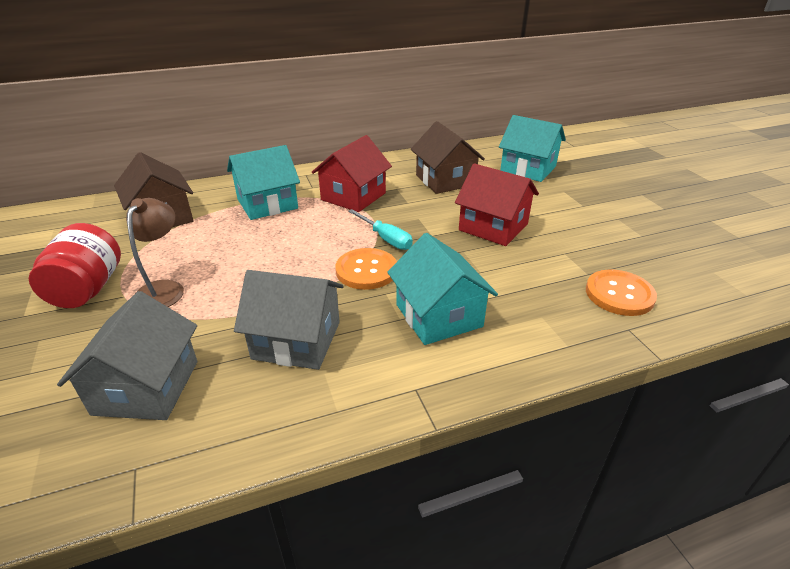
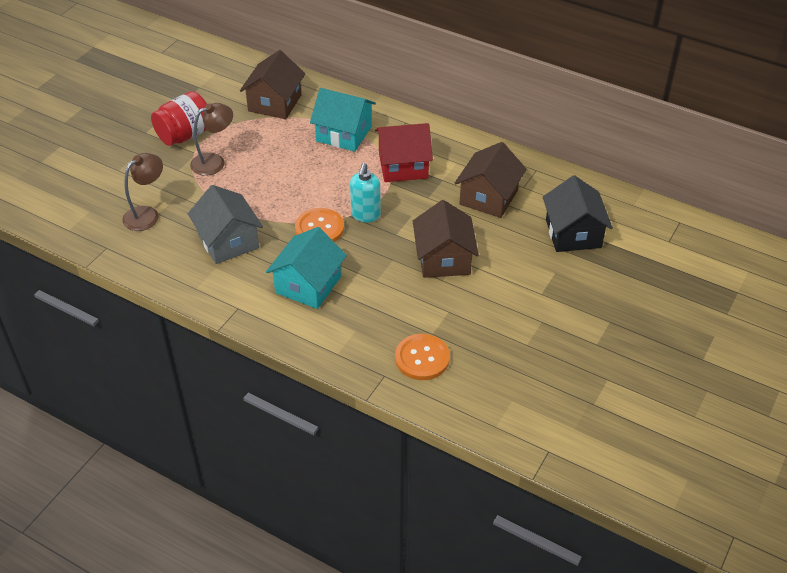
camera: 50 degrees right, 10 degrees up
grey house [57,291,197,420] -> brown lamp [122,153,163,231]
turquoise screwdriver [348,209,413,250] -> turquoise soap dispenser [350,163,381,222]
red house [455,163,539,246] -> brown house [413,200,479,278]
turquoise house [499,115,566,182] -> black house [543,175,613,252]

